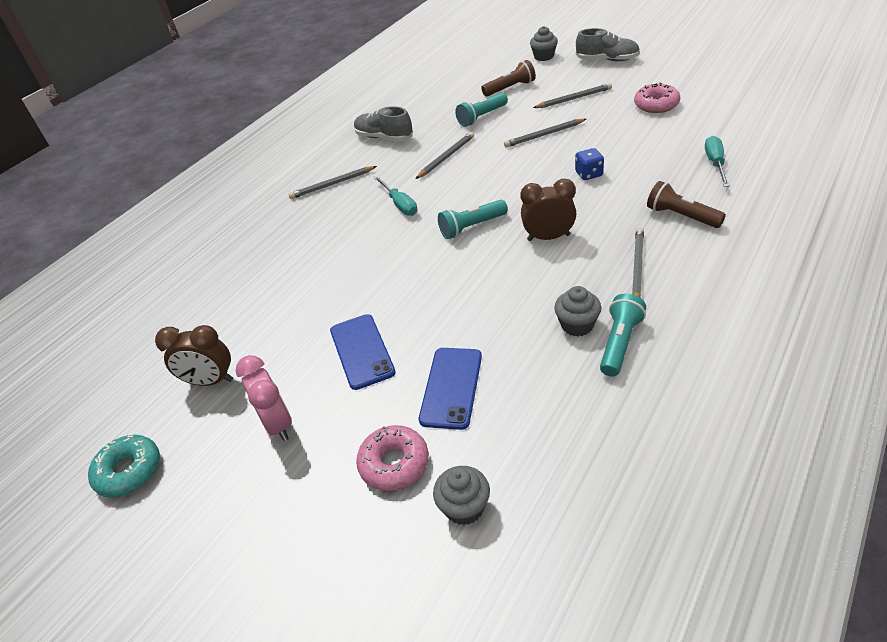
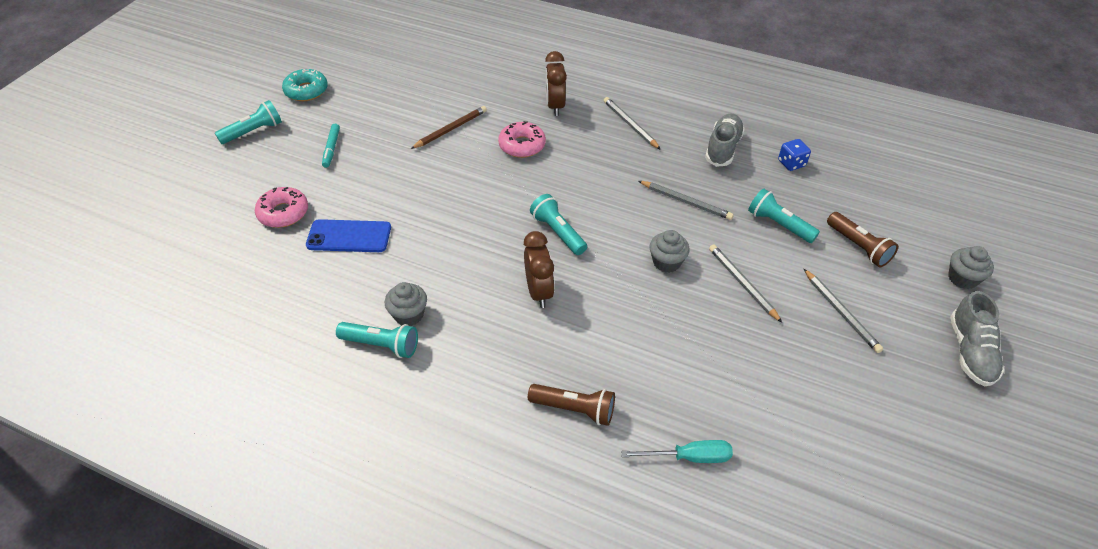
camera: 75 degrees right, 5 degrees up
brown clock [155,325,233,386] -> brown clock moved to [545,51,567,116]
pink clock [236,355,292,441] -> turquoise marker [322,124,340,168]
blue phone [330,314,396,390] -> none
turquoise screwdriver [373,175,417,216] -> none
grey cupcake [433,466,490,525] -> grey cupcake moved to [649,230,690,273]
blue dice [575,148,604,180] -> blue dice moved to [778,139,811,171]
grey pencil [632,227,644,297] -> none
pink donut [634,82,680,113] -> pink donut moved to [498,121,546,158]
brown flashlight [647,181,726,228] -> brown flashlight turned 75 degrees clockwise [528,384,615,426]
none -> turquoise flashlight [215,100,282,144]
none -> brown pencil [411,106,487,149]

